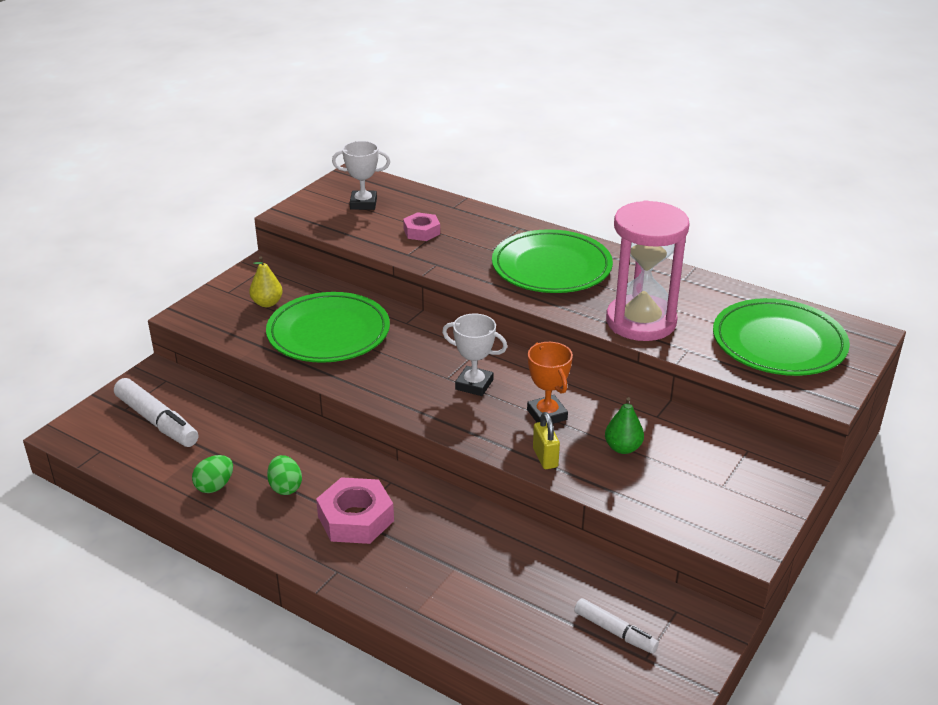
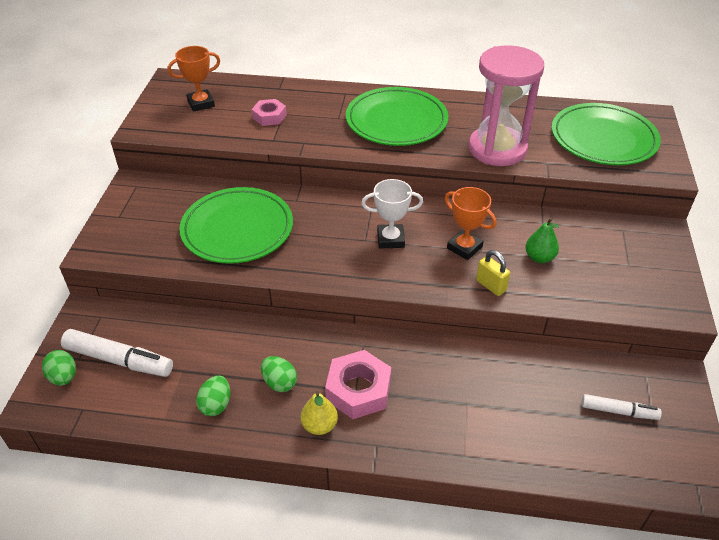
camera: 25 degrees left, 10 degrees up
yellow pear [249,256,283,307] -> yellow pear moved to [301,391,338,435]
white trophy [332,141,390,210] -> orange trophy [168,46,220,112]
none -> green egg [42,350,76,386]

